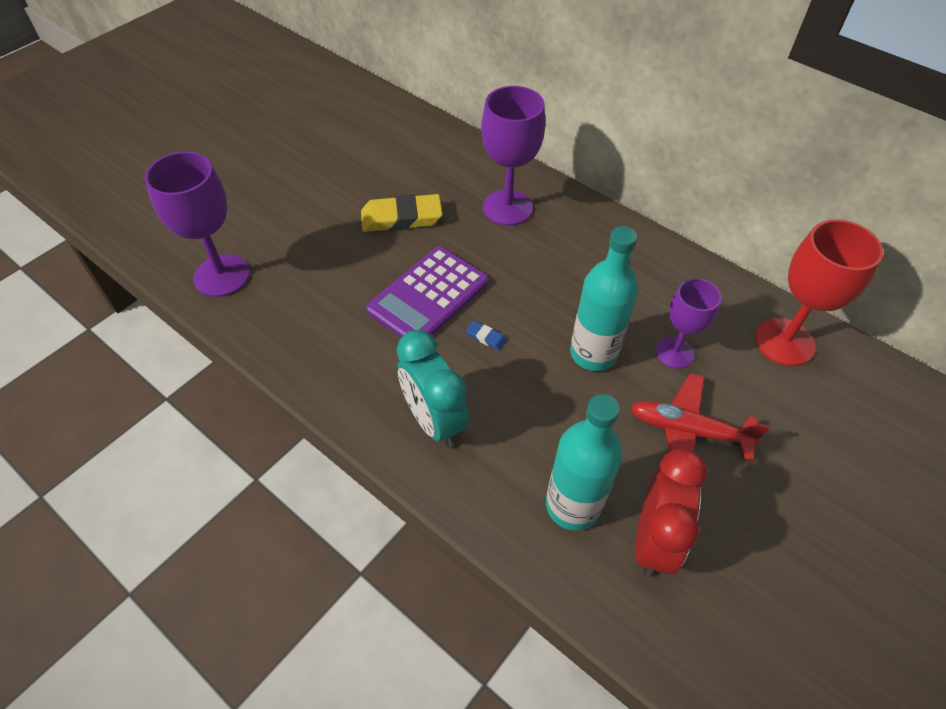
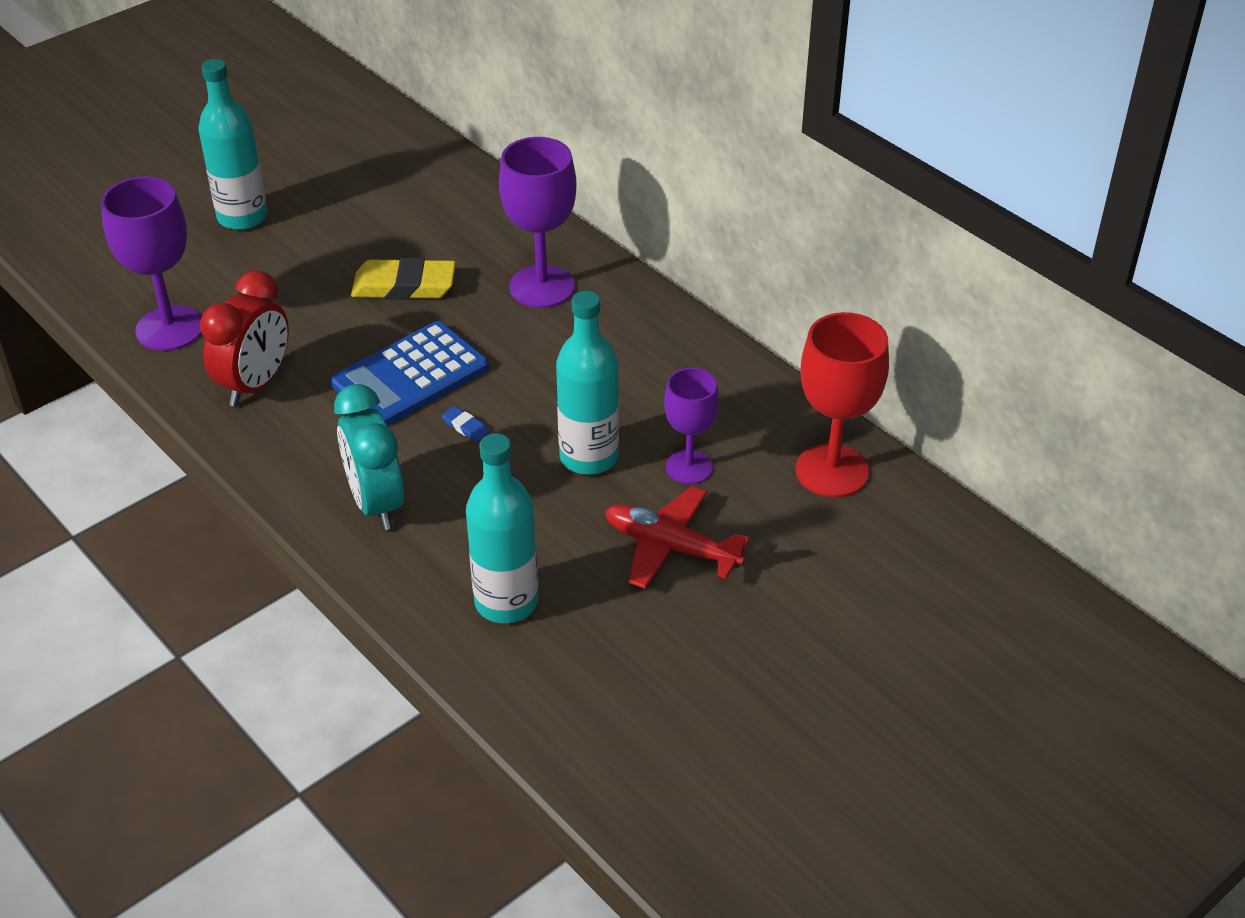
camera: 10 degrees right, 10 degrees down
purple calculator [366,246,489,338] -> blue calculator [331,321,489,426]
red clock [635,448,707,577] -> red clock moved to [200,270,289,406]
none -> turquoise bottle [198,59,268,230]

